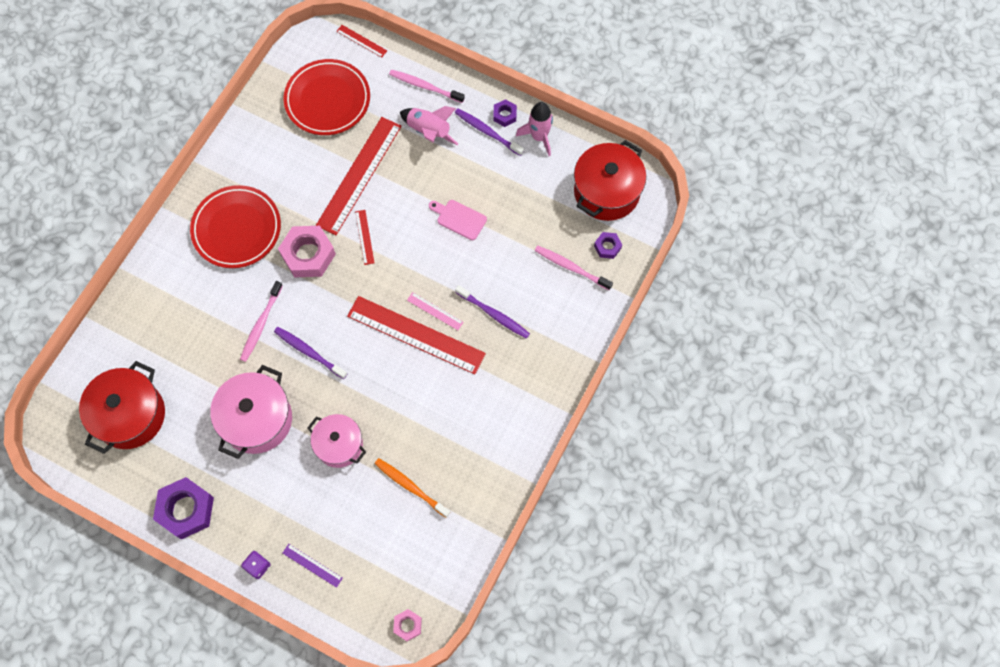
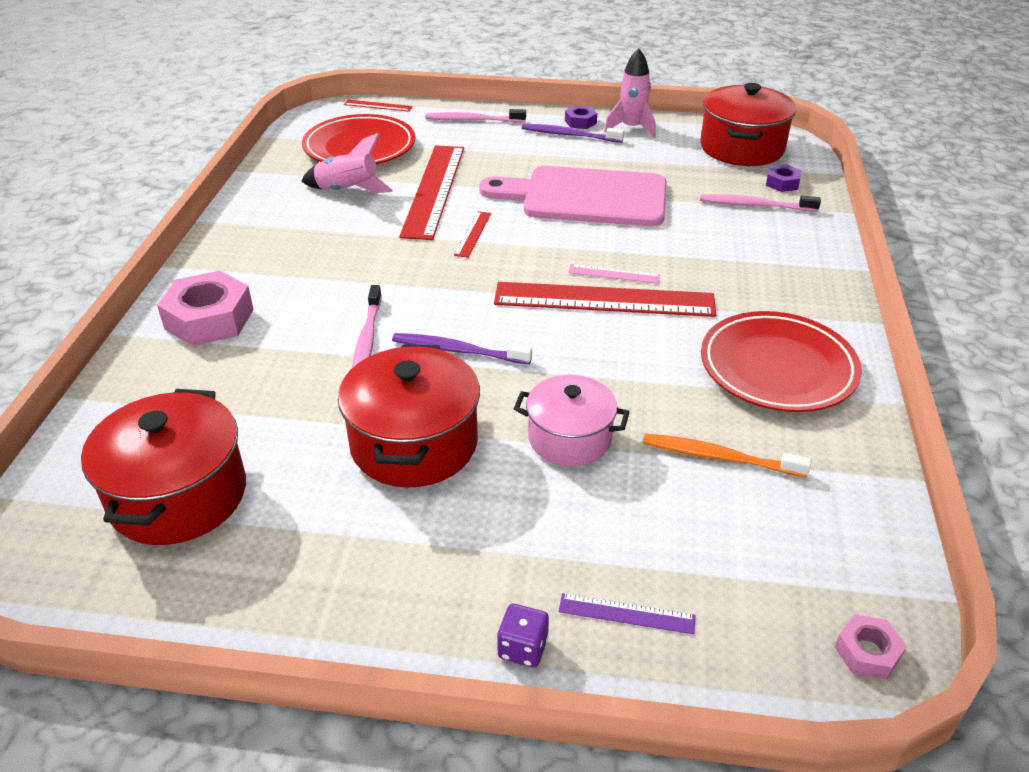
camera: 20 degrees left, 30 degrees down
purple nut [153,477,214,539] -> none
red plate [190,185,281,268] -> red plate moved to [701,311,862,412]
pink pot [210,365,292,459] -> red pot [338,344,480,488]
pink nut [278,226,336,278] -> pink nut moved to [157,271,254,346]
red ruler [355,210,374,265] -> red ruler turned 45 degrees clockwise [454,211,491,258]
pink rocket [400,106,458,145] -> pink rocket moved to [301,133,393,193]
pink cutting board [429,200,487,240] -> pink cutting board [479,166,667,226], size x2.30
purple toothbrush [455,285,530,339] -> none

